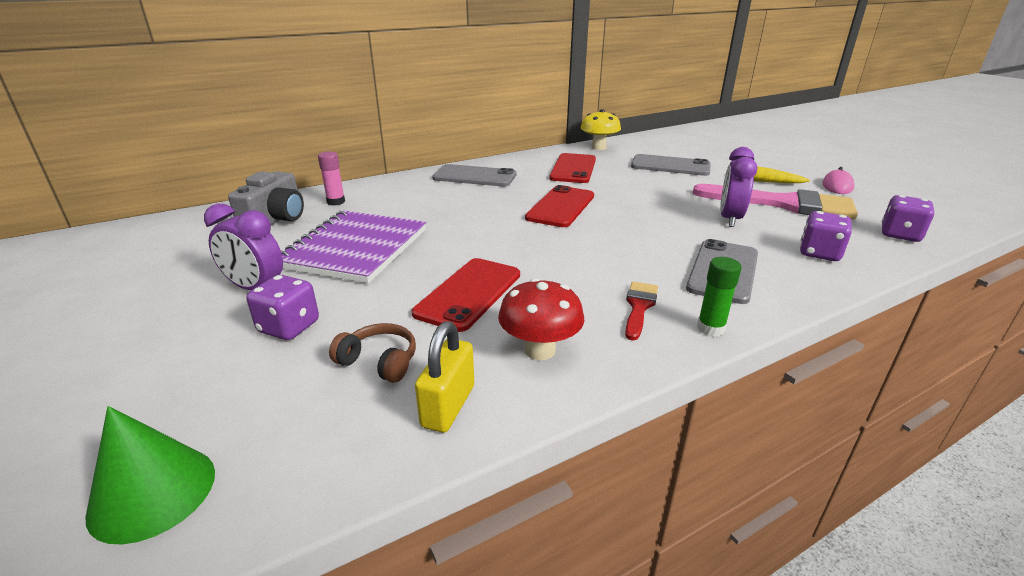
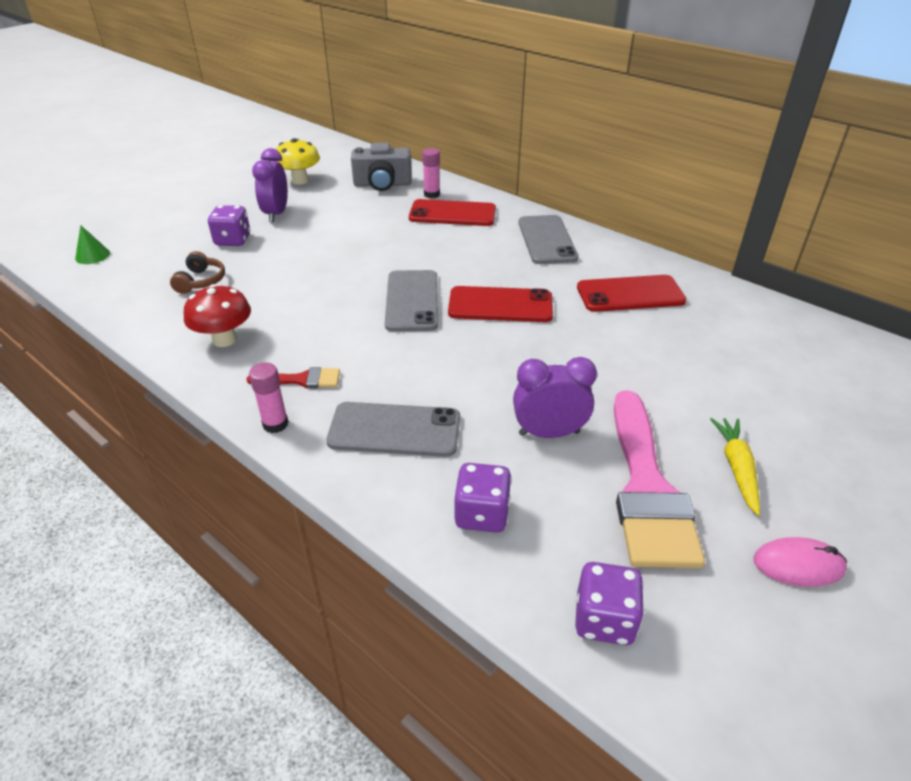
camera: 70 degrees right, 10 degrees up
green cone [85,406,215,544] -> green cone [75,225,110,264], size x0.61
purple notebook [281,210,426,283] -> none
red phone [412,258,520,332] -> red phone moved to [409,199,496,226]
yellow padlock [415,321,474,433] -> none
yellow mushroom [580,109,621,150] -> yellow mushroom moved to [276,138,320,185]
grey phone [631,154,711,176] -> grey phone moved to [385,270,438,332]
green glue stick [697,257,741,337] -> pink glue stick [249,363,288,433]

